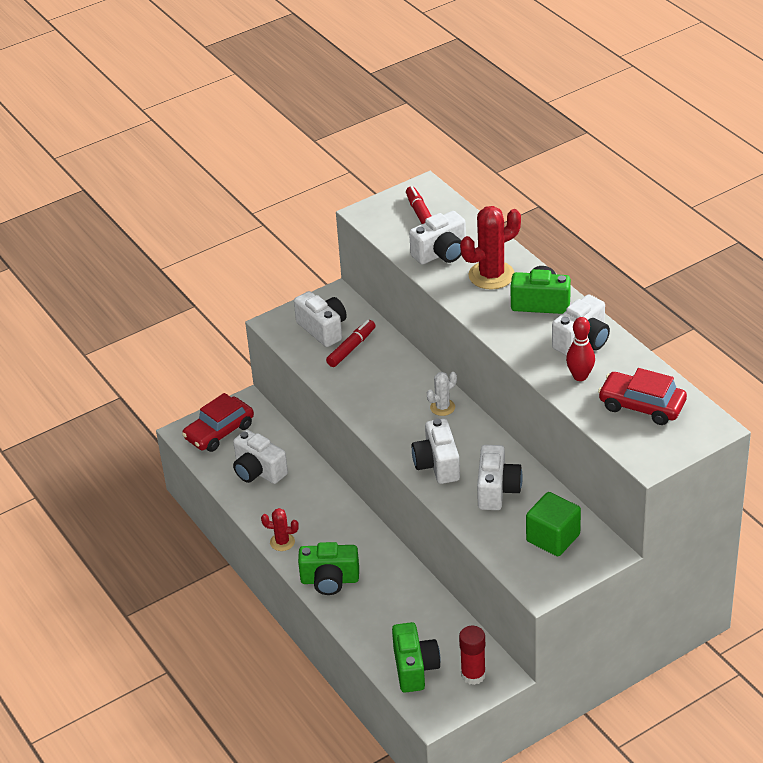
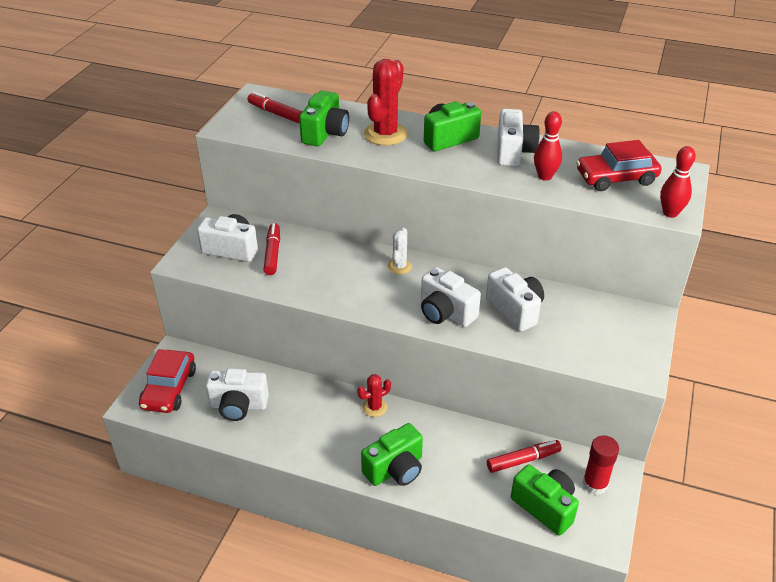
camera: 40 degrees left, 0 degrees up
red cactus [261,508,299,551] -> red cactus moved to [357,374,391,417]
white camera [409,211,466,264] -> green camera [299,91,349,146]
green cube [526,492,581,556] -> none
none -> red marker [487,440,562,473]
none -> red bowling pin [660,146,696,218]

